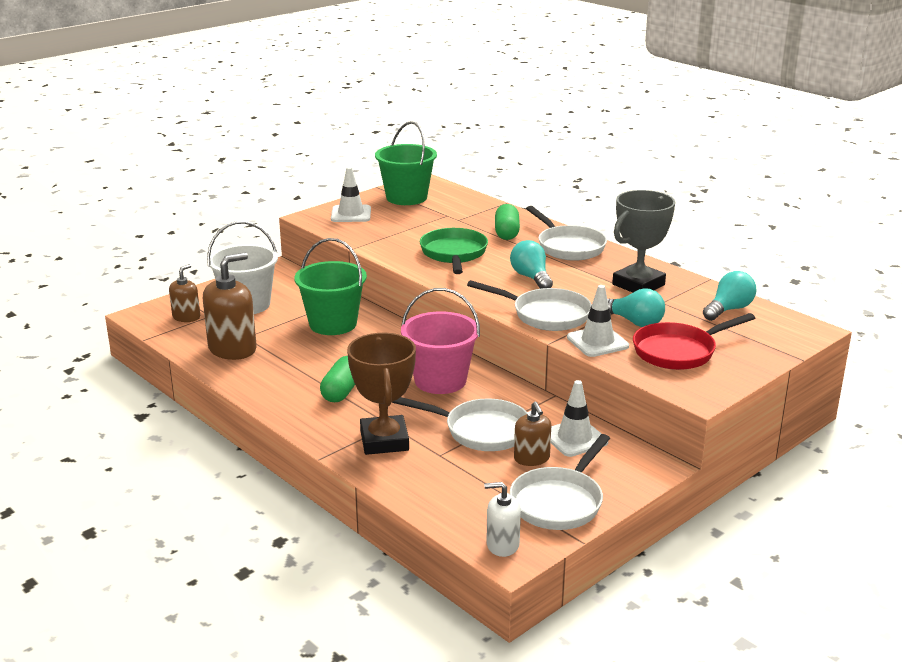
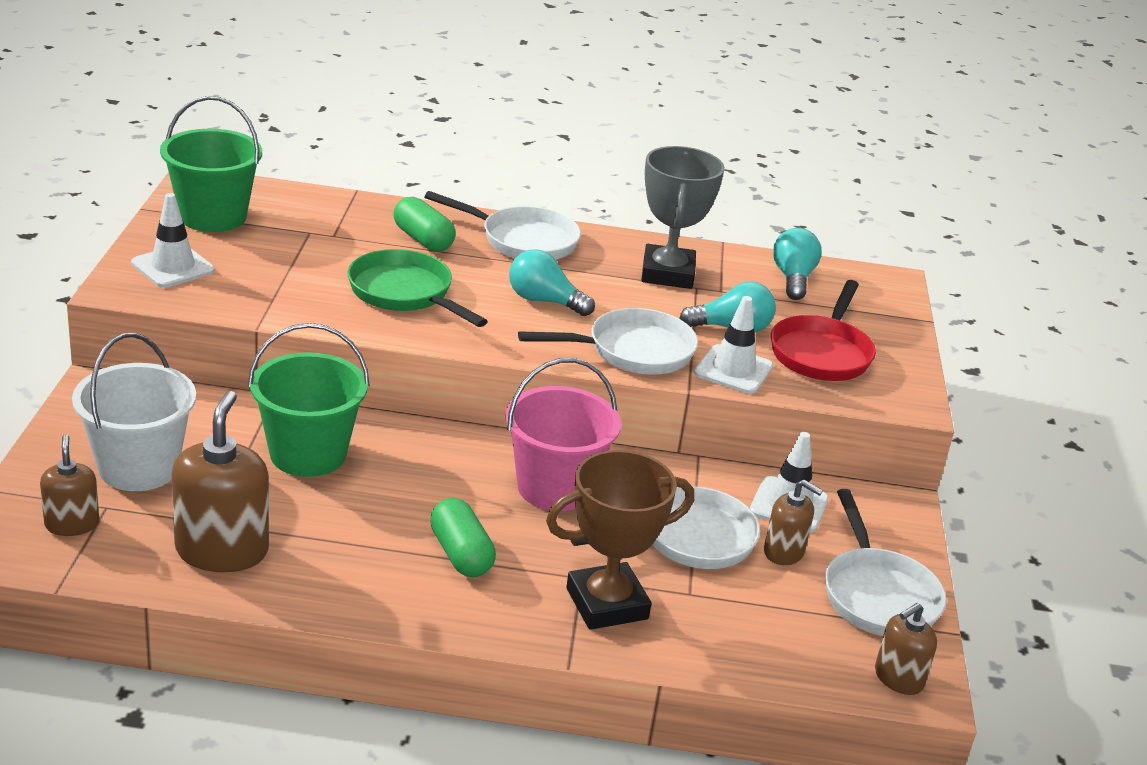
camera: 45 degrees left, 5 degrees up
brown trophy [347,333,416,455] -> brown trophy turned 60 degrees counterclockwise [546,450,694,630]
white soap dispenser [484,482,521,557] -> brown soap dispenser [875,603,937,695]

